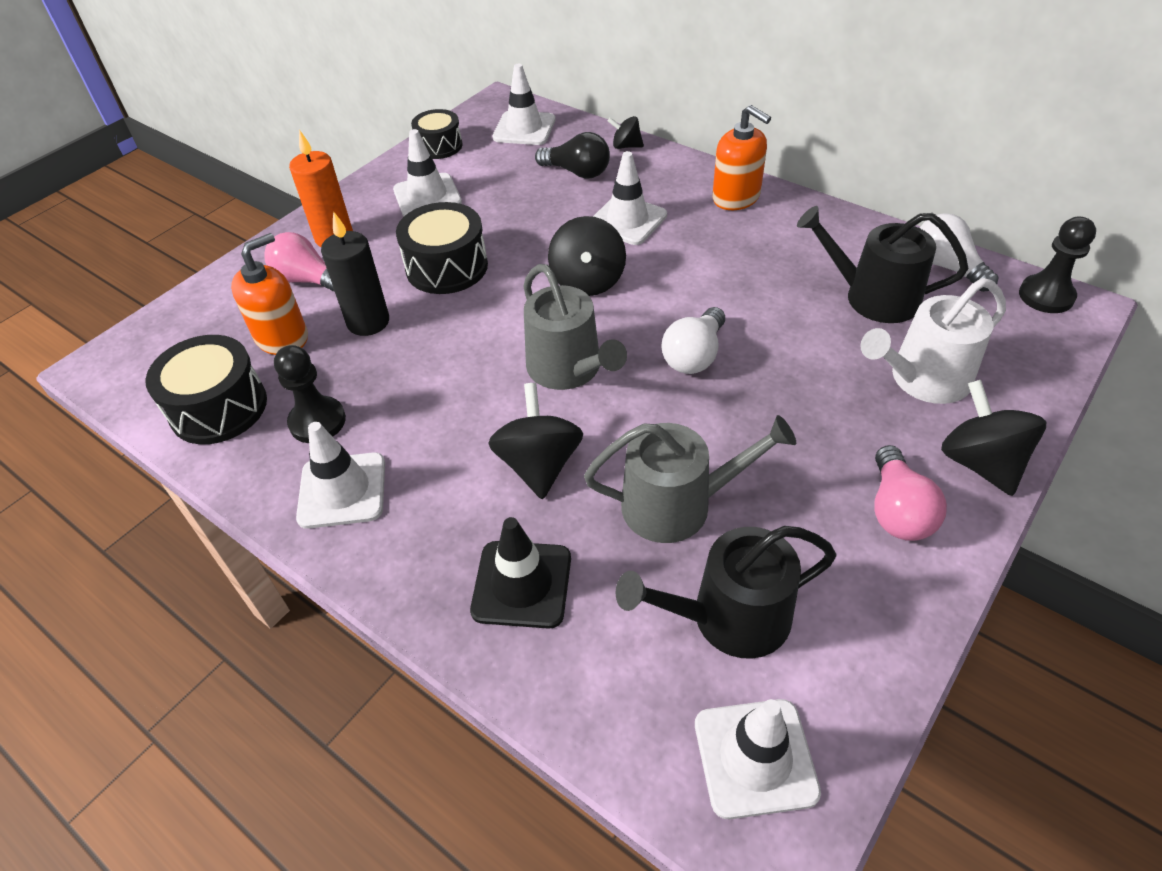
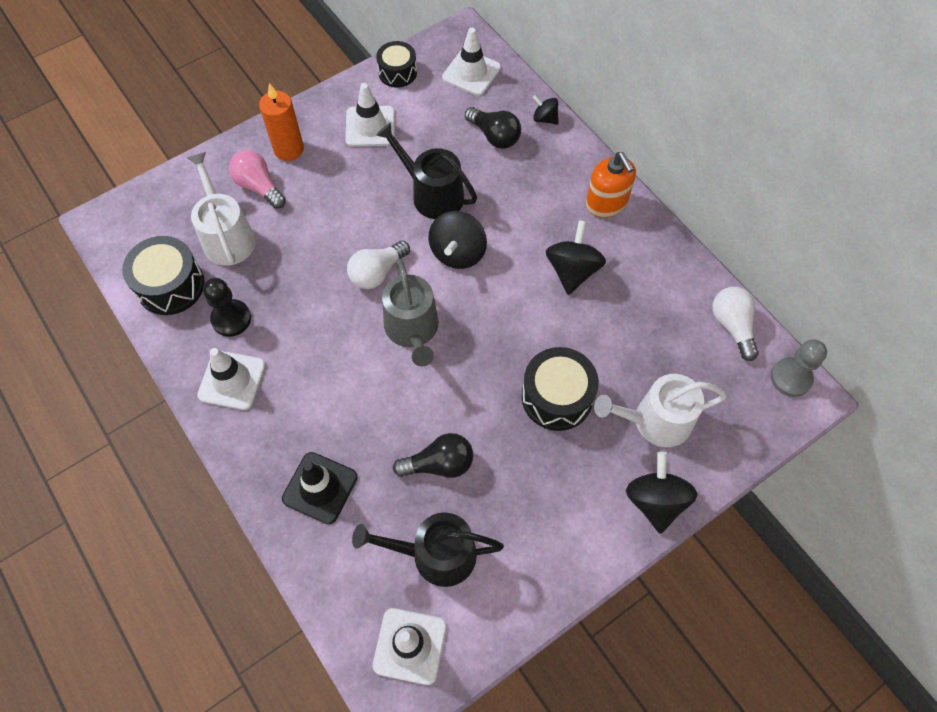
camera: 15 degrees right, 15 degrees up
orange soap dispenser [231,233,308,355] -> white watering can [187,152,256,266]
black candle [321,211,389,336] -> none
black drum [396,202,488,294] -> black drum moved to [522,347,599,431]
black spinning top [488,383,584,499] -> black spinning top moved to [546,220,606,295]
grey watering can [584,415,796,543] -> black light bulb [393,433,473,478]
white traffic cone [593,151,667,245] -> none
white light bulb [662,307,725,374] -> white light bulb moved to [347,240,410,289]
black watering can [797,206,968,323] -> black watering can moved to [376,122,477,219]
pink light bulb [874,445,947,541] -> none
black pawn [1019,217,1096,313] -> grey pawn [771,339,827,397]

